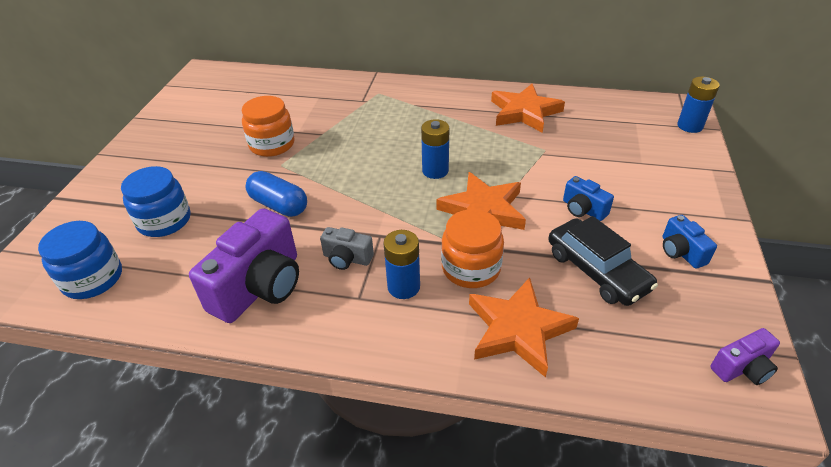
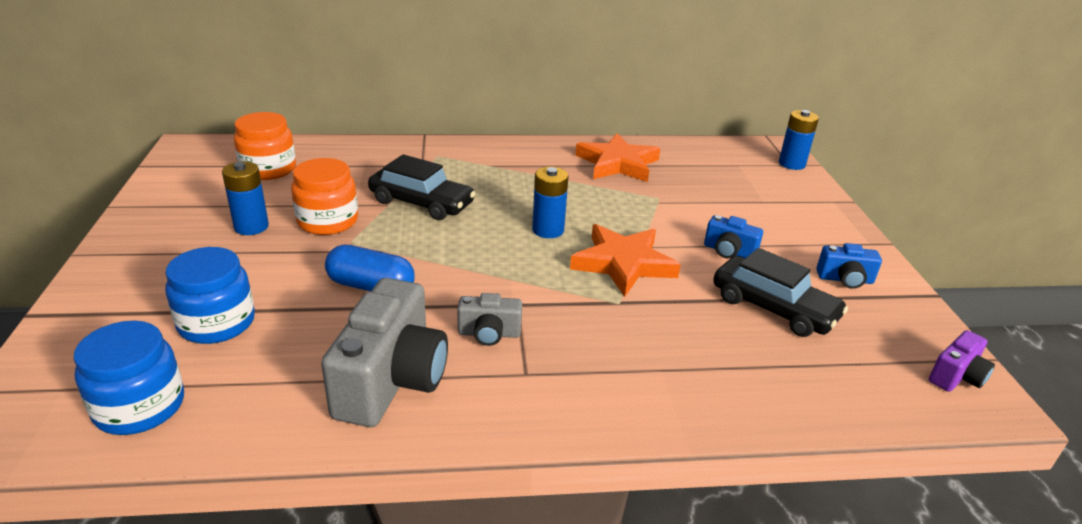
camera: 20 degrees left, 10 degrees down
purple camera [189,208,299,323] -> grey camera [321,278,448,427]
blue battery [383,230,420,299] -> blue battery moved to [222,161,269,235]
orange jar [441,209,504,288] -> orange jar moved to [234,112,296,180]
orange star [469,277,579,377] -> none
blue camera [663,215,717,269] -> blue camera turned 45 degrees counterclockwise [816,243,882,289]
none -> black car [368,154,476,220]

